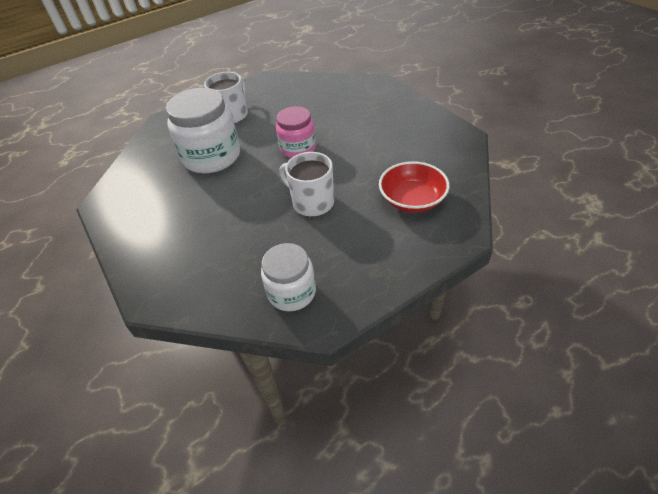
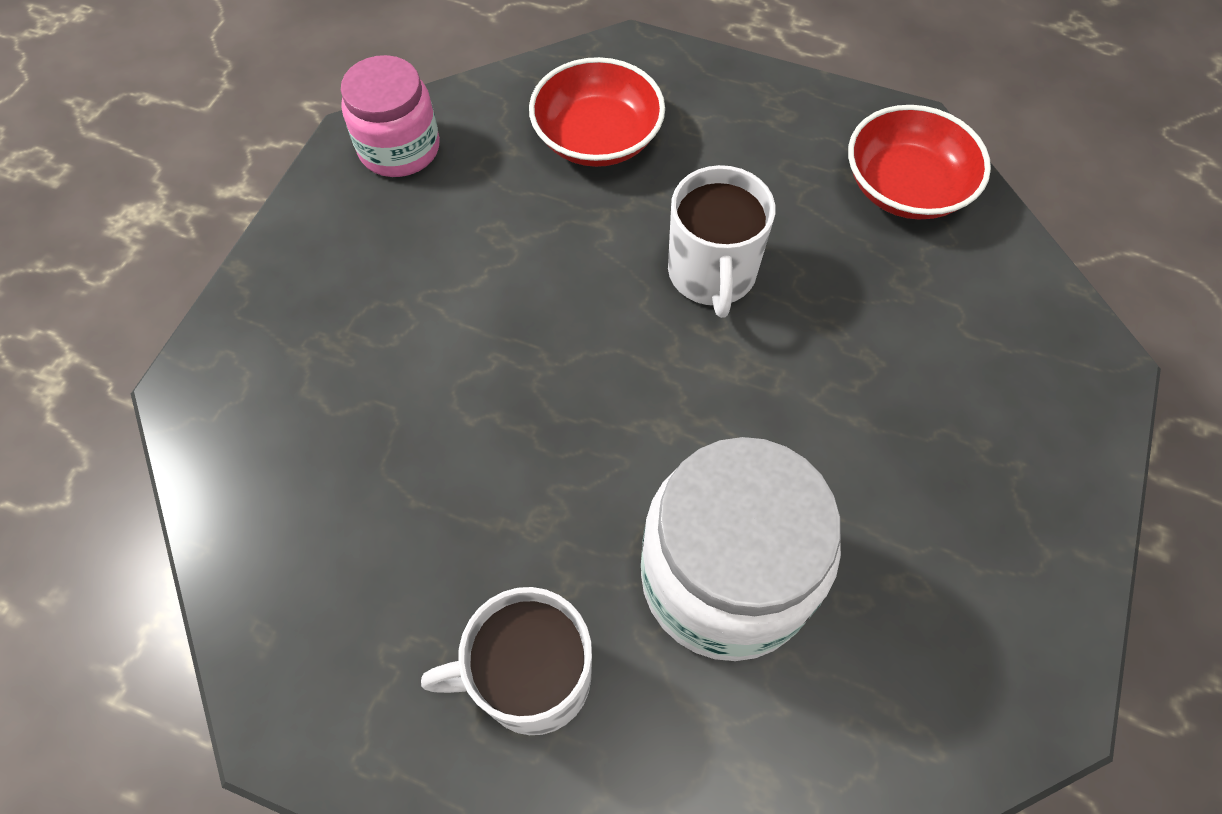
camera: 130 degrees left, 15 degrees up
white jar [261,243,316,311] -> red bowl [848,105,991,219]
pink jar [276,106,316,158] -> pink jar moved to [341,55,440,177]

